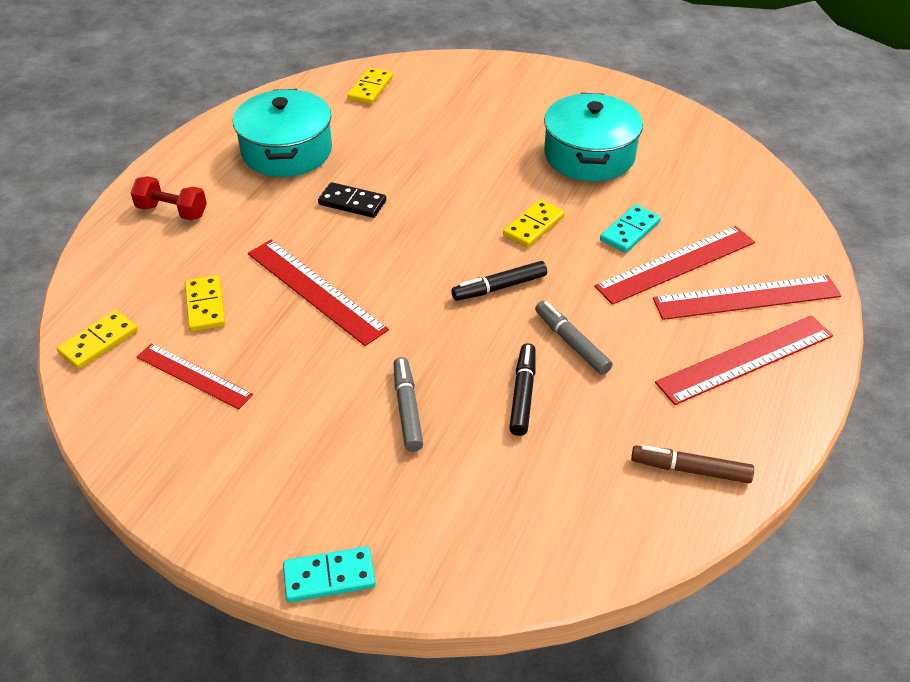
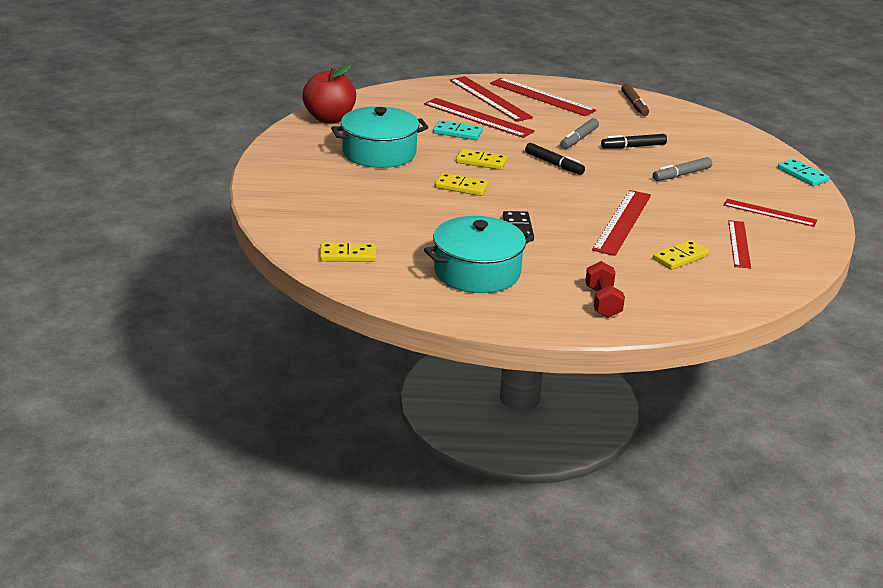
camera: 115 degrees left, 15 degrees down
yellow domino [57,310,138,369] -> yellow domino moved to [435,173,489,196]
none -> red apple [302,65,356,123]
none -> red ruler [723,199,817,227]

